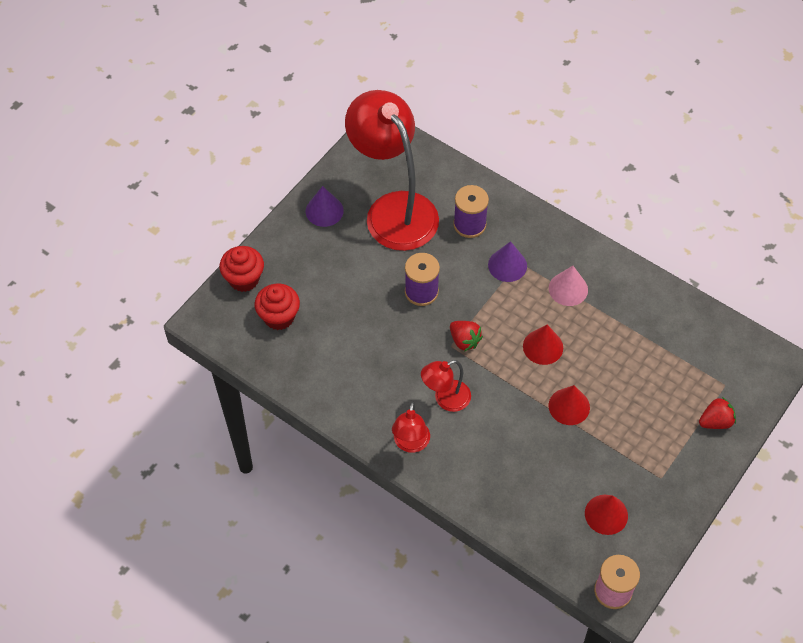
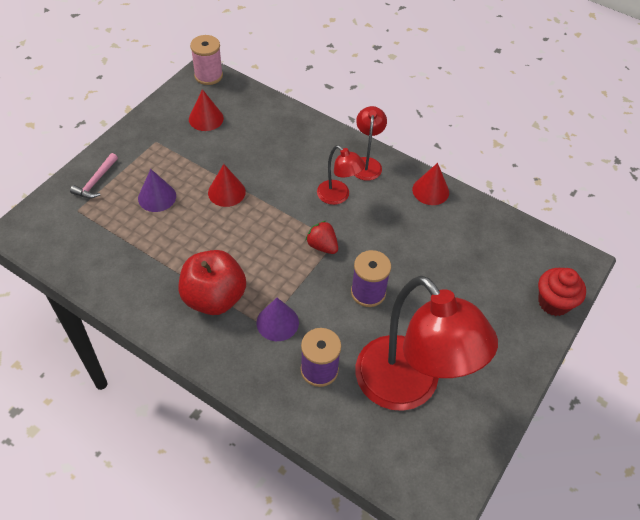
camera: 175 degrees right, 5 degrees down
red cupcake [255,283,300,330] -> none
purple cone [306,186,344,227] -> purple cone moved to [138,169,176,212]
red lamp [421,360,471,412] -> red lamp turned 75 degrees clockwise [317,145,365,205]
red cone [523,325,563,365] -> red cone moved to [412,163,449,205]
pink cone [549,266,588,306] -> red apple [179,250,246,315]
red strawberry [699,397,736,429] -> pink hammer [70,153,118,199]

